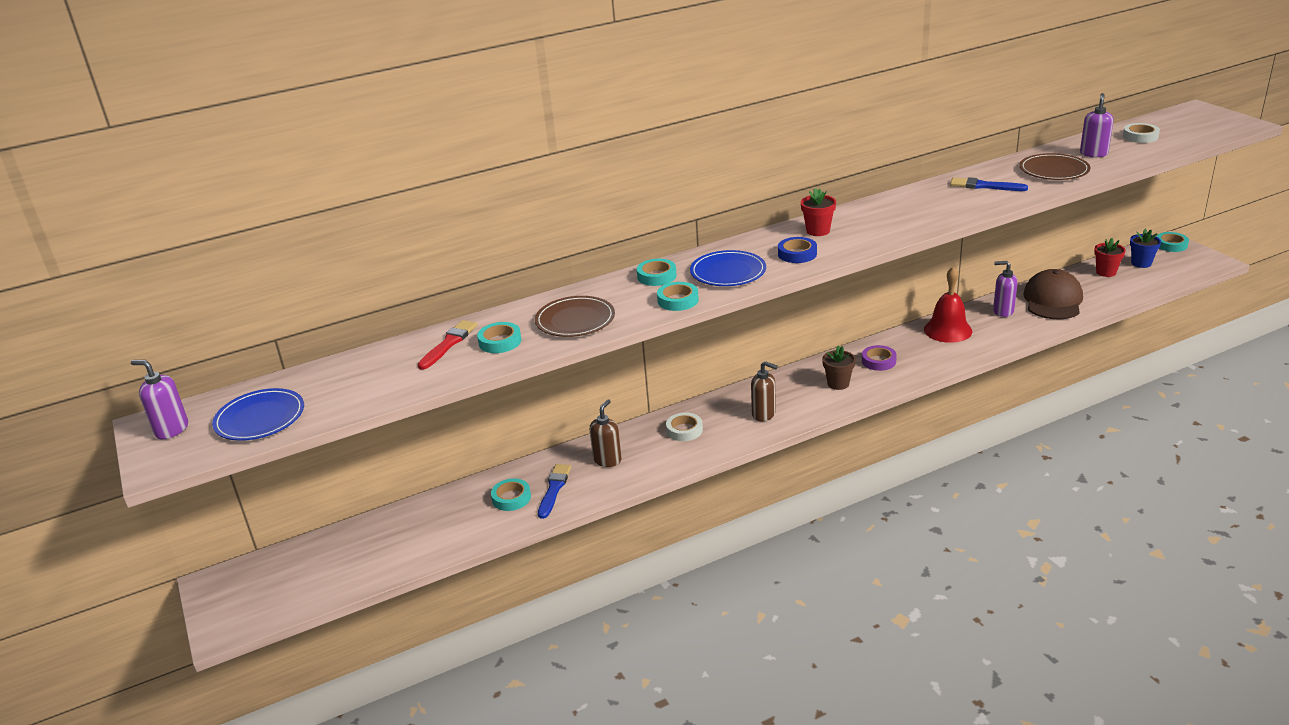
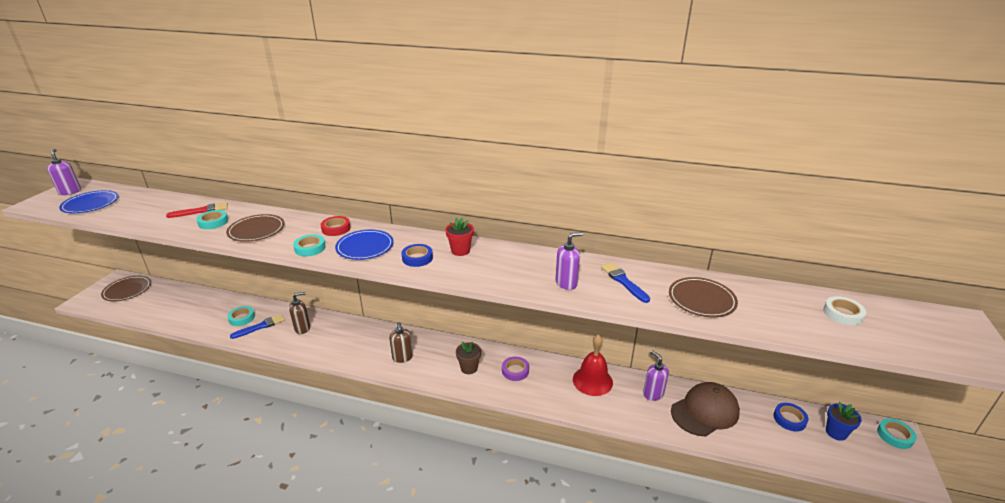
camera: 40 degrees right, 0 degrees up
turquoise tape [637,259,677,286] -> red tape [321,216,351,236]
white tape [666,412,703,441] -> none
purple soap dispenser [1080,93,1114,157] -> purple soap dispenser moved to [555,232,583,290]
red flower pot [1094,238,1126,277] -> blue tape [773,403,808,432]
none -> brown plate [101,276,151,301]

